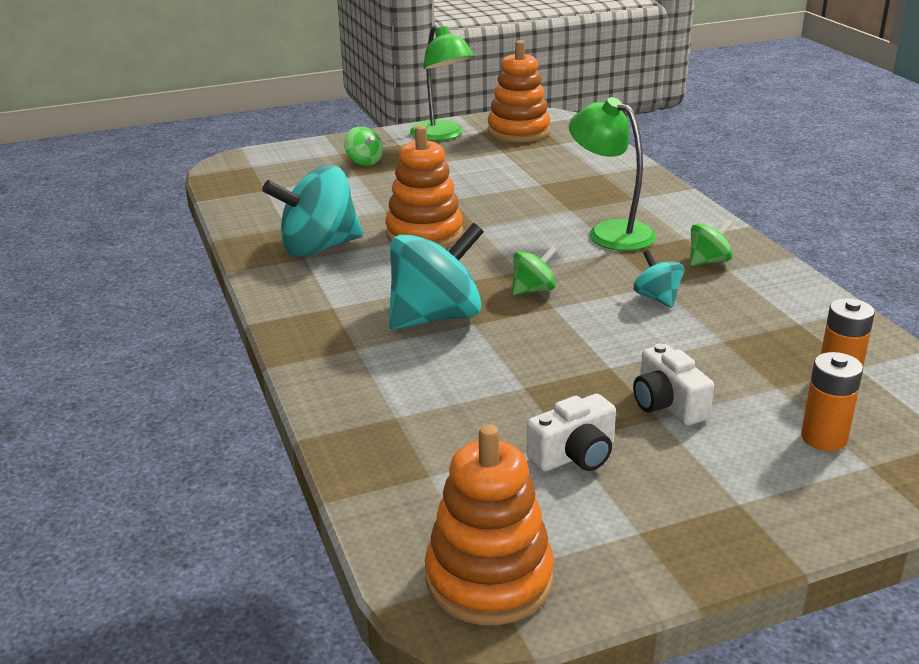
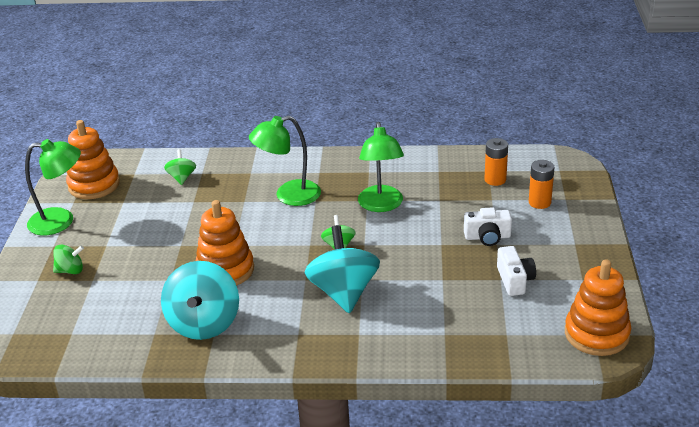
camera: 65 degrees left, 5 degrees up
turquoise spinning top [633,250,684,307] -> green lamp [358,122,404,212]
green spinning top [690,219,733,266] -> green spinning top moved to [164,149,196,185]

